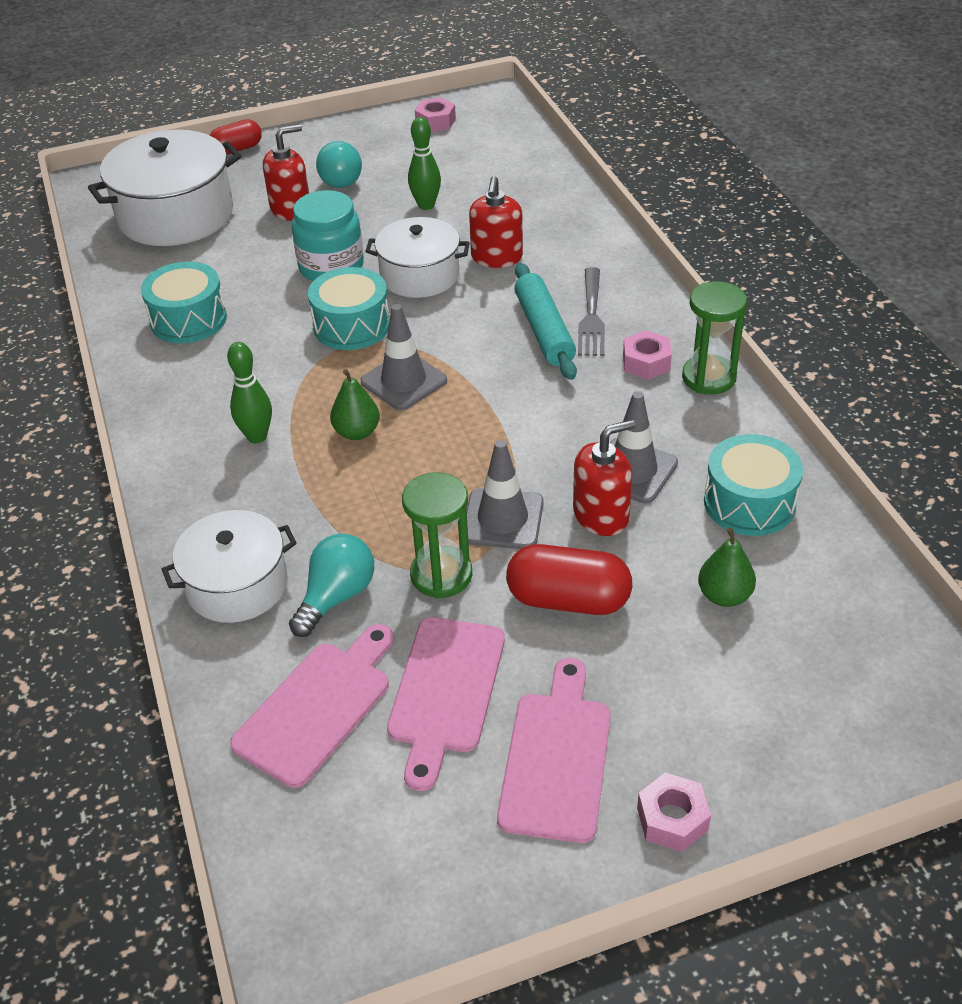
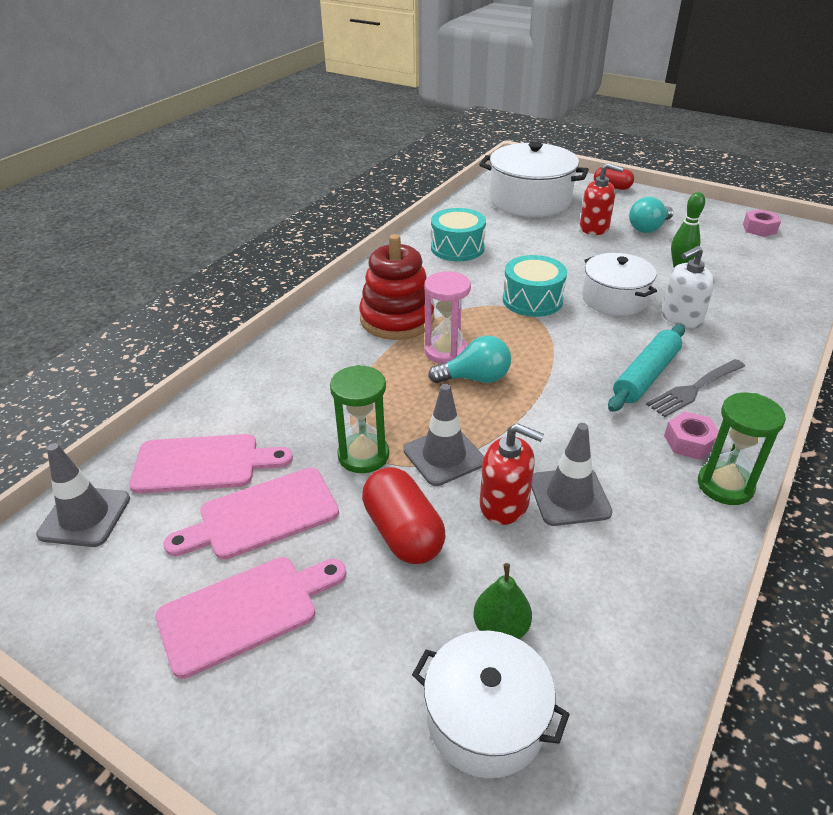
camera: 50 degrees right, 5 degrees down
white pot [162,510,297,623] -> white pot moved to [412,631,570,778]
green bowling pin [227,342,272,443] -> red stacking toy [359,234,434,340]
turquoise light bulb [289,534,374,637] -> turquoise light bulb moved to [428,336,511,383]
turquoise jar [292,190,364,281] -> none
green pear [330,369,380,440] -> pink hourglass [425,271,471,364]
grey traffic cone [360,304,447,410] -> grey traffic cone moved to [36,443,130,547]
red soap dispenser [469,176,523,268] -> white soap dispenser [662,246,715,329]
pink nut [637,772,711,852] -> none
turquoise drum [704,434,803,536] -> none

